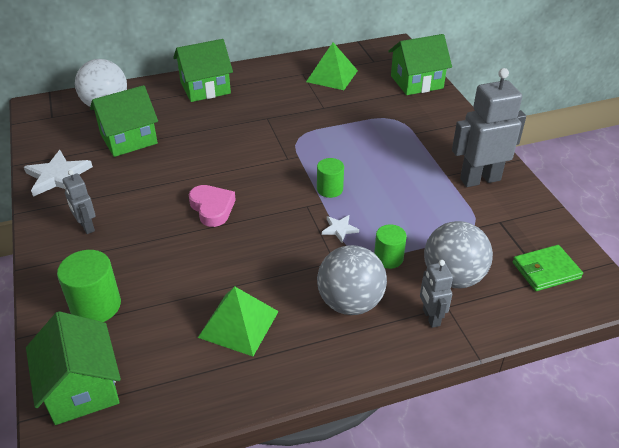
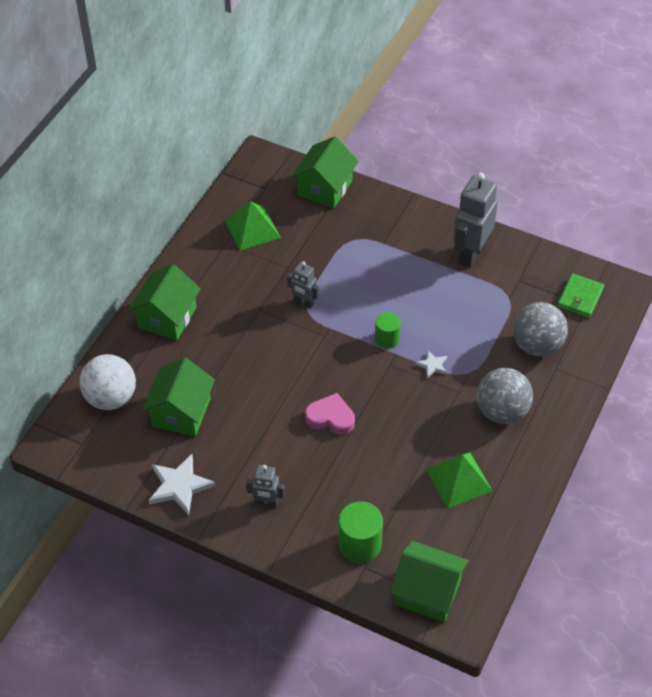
camera: 45 degrees left, 10 degrees up
green cylinder [374,225,407,269] -> none
grey robot [420,260,453,328] -> grey robot moved to [287,262,319,309]

